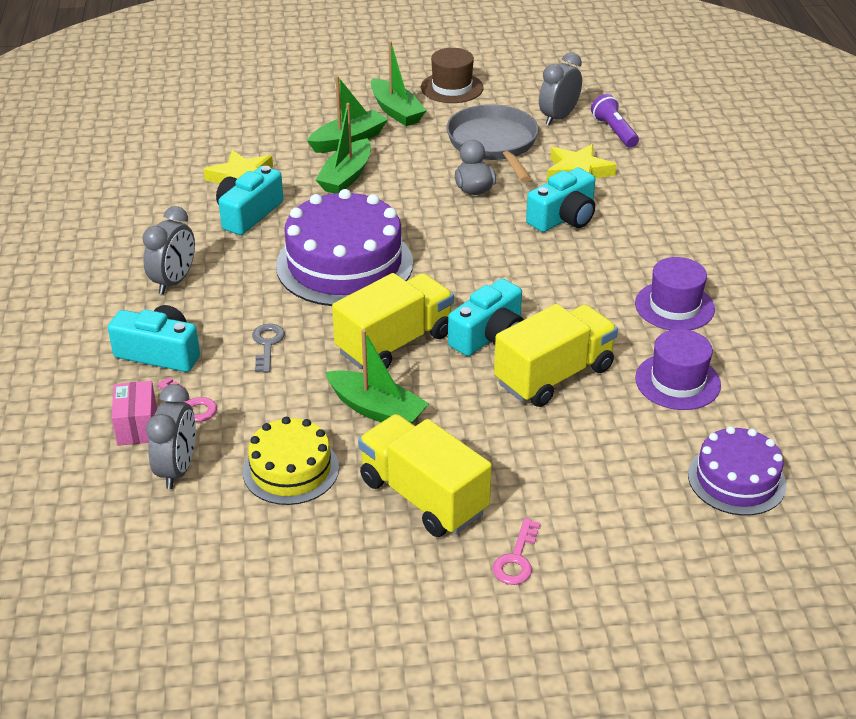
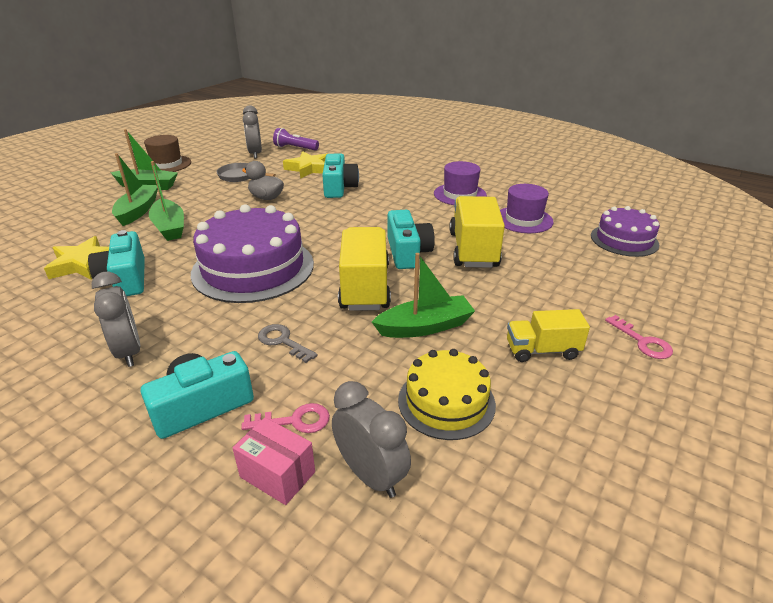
camera: 50 degrees left, 5 degrees down
yellow truck [358,414,492,537] -> yellow truck [507,309,590,362], size x0.60
grey pan [447,105,539,182] -> grey pan [217,163,276,182], size x0.58

